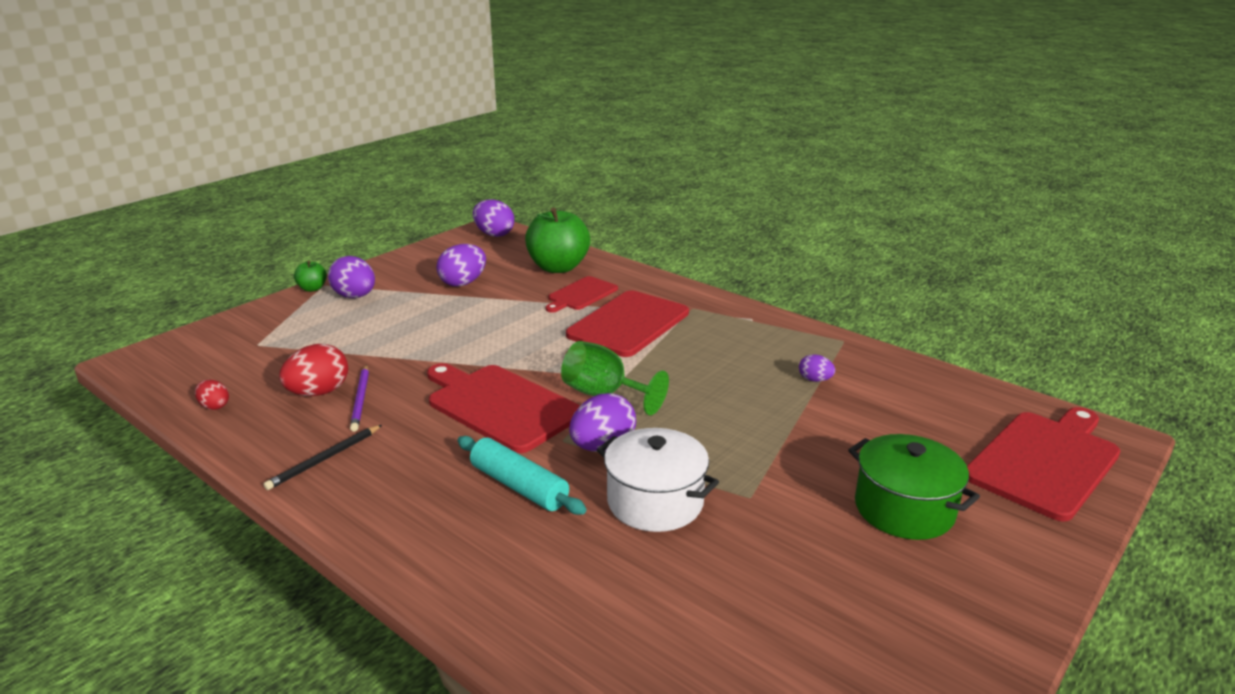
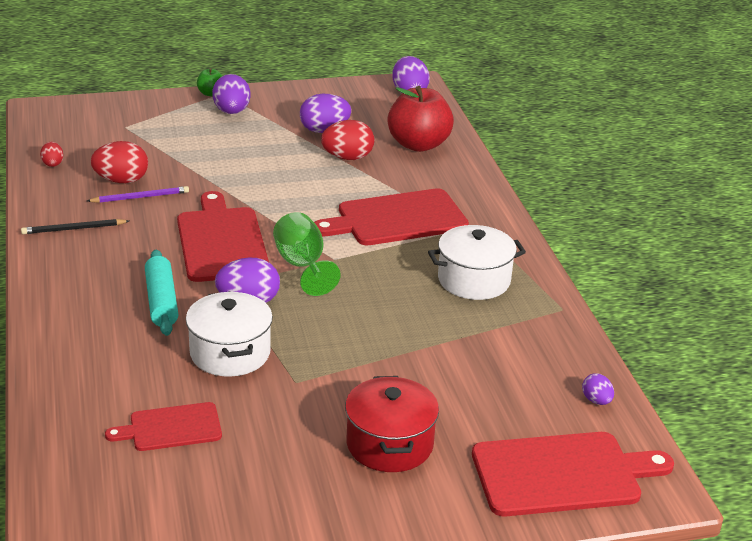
camera: 35 degrees right, 5 degrees up
purple pencil [350,365,369,432] -> purple pencil turned 135 degrees counterclockwise [87,186,189,203]
green apple [525,208,590,273] -> red apple [388,86,454,152]
red cutting board [546,276,618,313] -> red cutting board moved to [105,402,222,451]
purple egg [799,354,835,382] -> purple egg moved to [582,373,614,405]
green pot [848,434,980,540] -> red pot [345,376,439,472]
none -> red egg [321,120,374,160]
none -> white pot [428,225,526,300]

